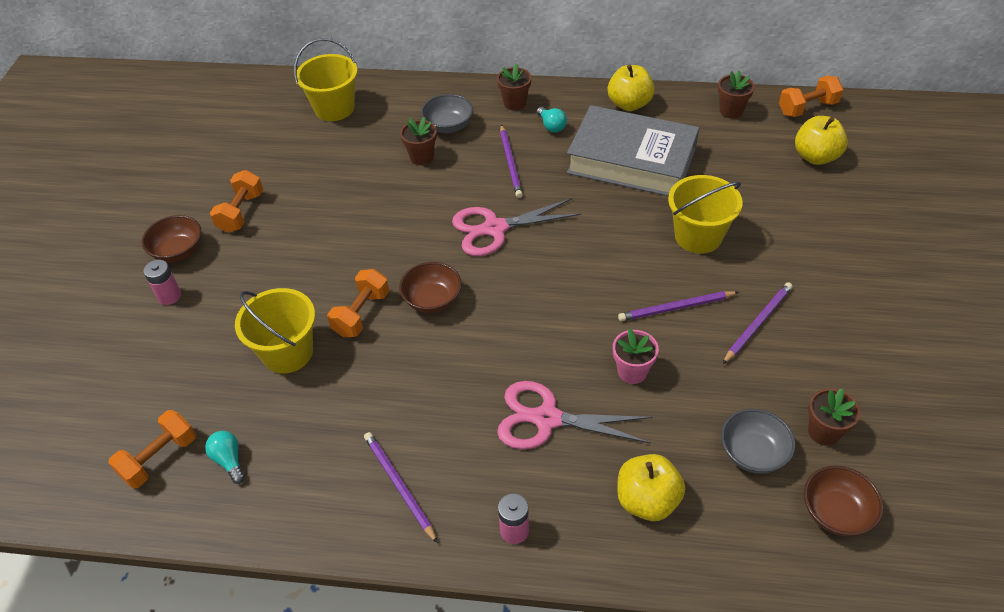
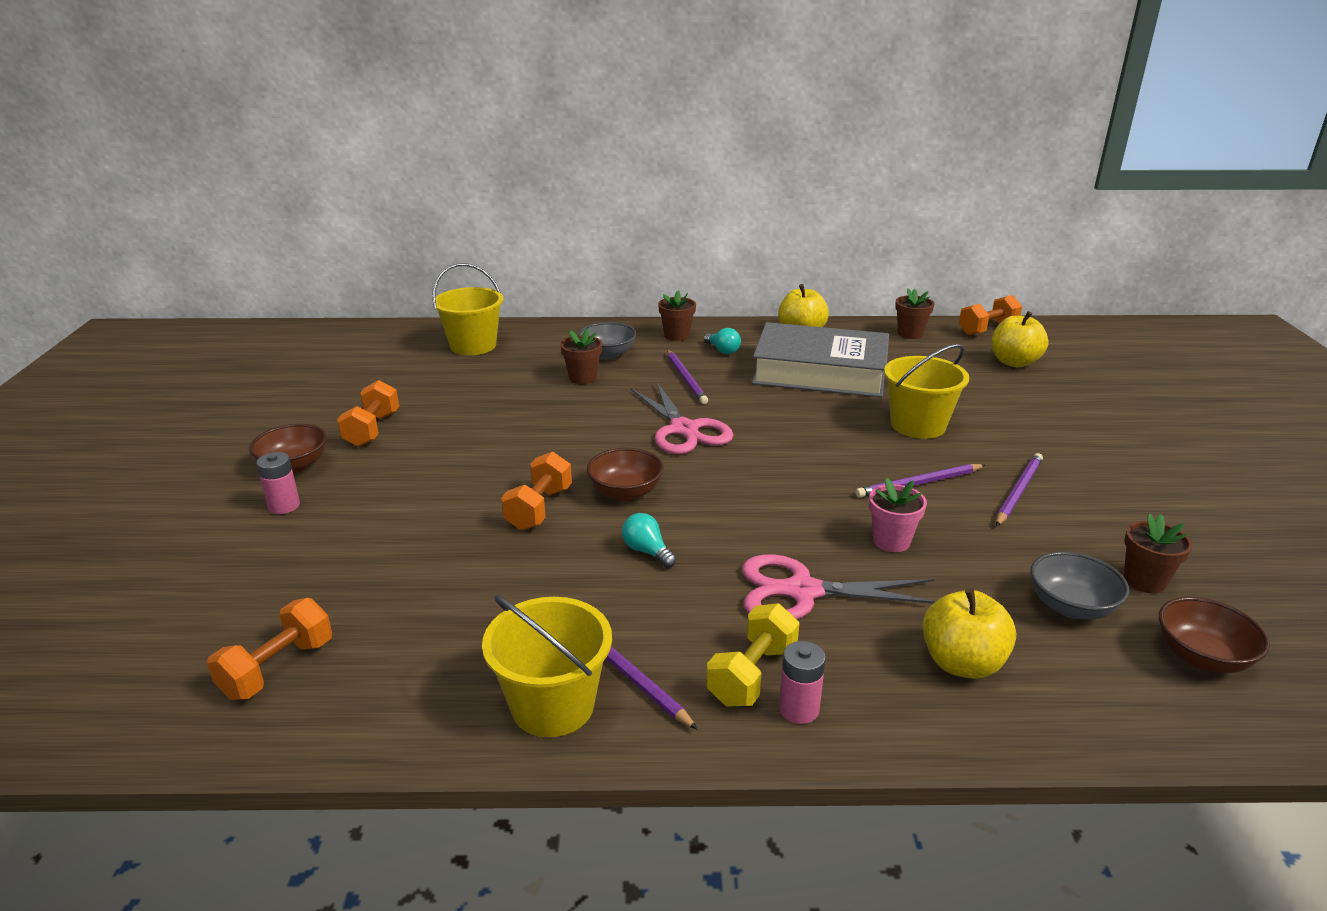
camera: 10 degrees left, 20 degrees down
turquoise light bulb [205,431,245,484] -> turquoise light bulb moved to [622,513,676,568]
yellow bucket [235,288,315,373] -> yellow bucket moved to [482,595,612,737]
pink scissors [452,198,581,256] -> pink scissors turned 90 degrees counterclockwise [631,381,734,454]
none -> yellow dumbbell [706,603,799,706]

